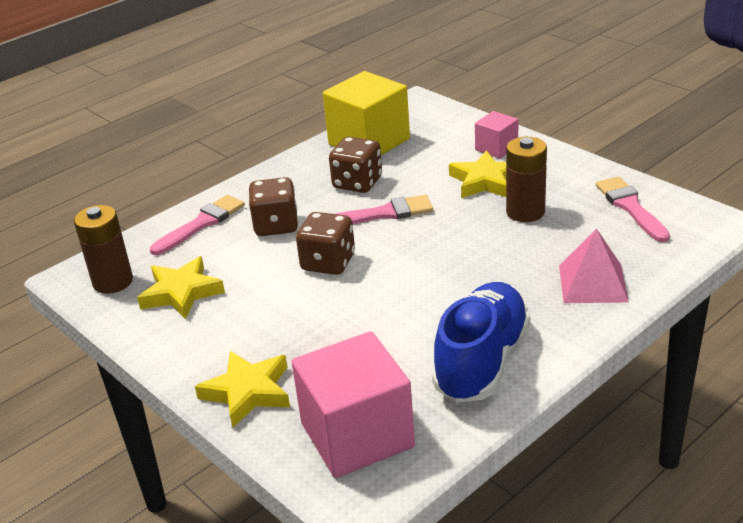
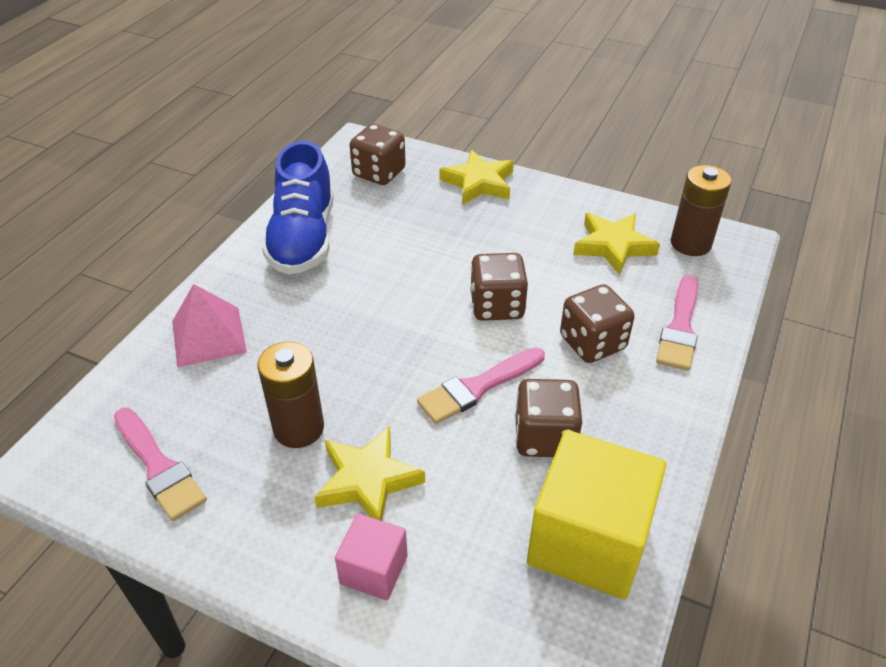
camera: 155 degrees right, 10 degrees up
pink cube [292,331,415,478] -> brown dice [350,124,406,185]

